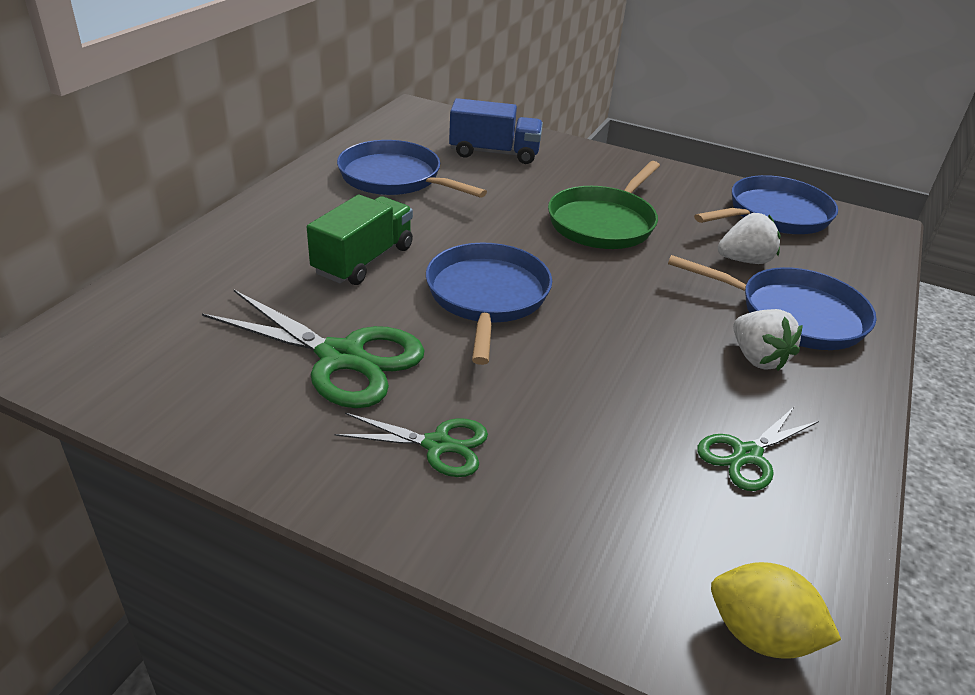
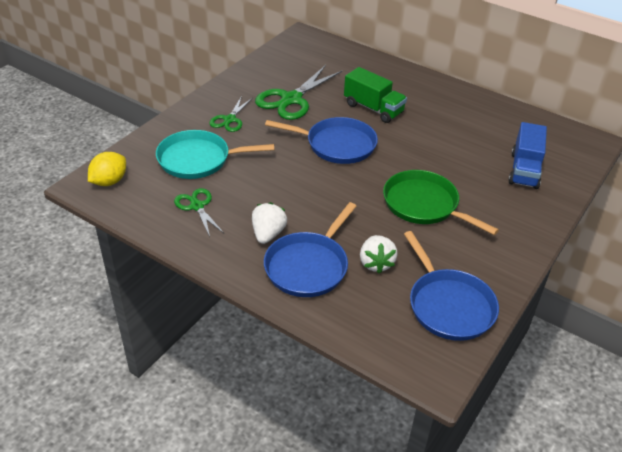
camera: 100 degrees right, 5 degrees up
blue pan [337,140,487,198] -> none
white strawberry [733,309,803,371] -> white strawberry turned 120 degrees clockwise [252,202,287,244]
none -> turquoise pan [156,130,274,179]

